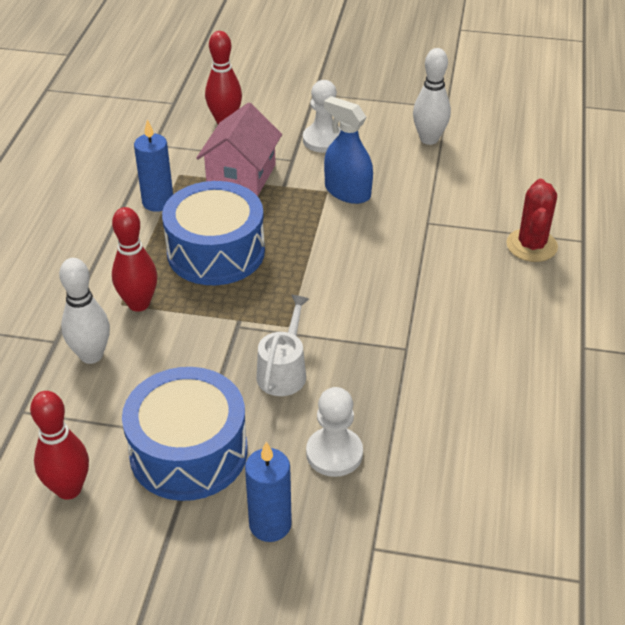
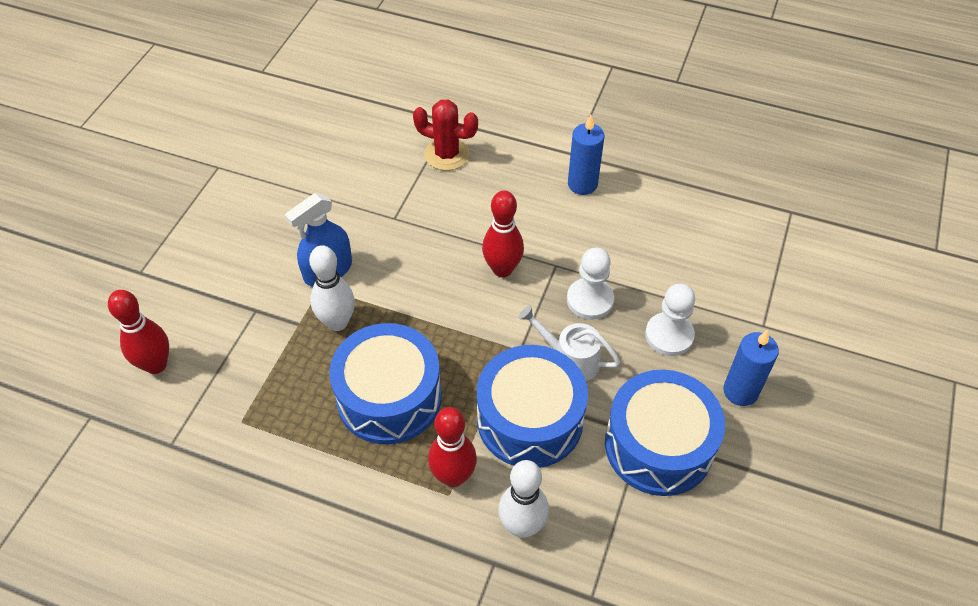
camera: 80 degrees left, 10 degrees up
red bowling pin [30,391,89,500] -> red bowling pin moved to [482,191,524,277]
blue candle [134,119,173,212] -> blue candle moved to [568,115,605,195]
pink house [196,102,282,196] -> none
white pawn [303,80,341,153] -> white pawn moved to [567,247,614,320]
white bowling pin [413,48,451,145] -> white bowling pin moved to [309,245,355,331]
none -> blue drum [477,345,588,468]

